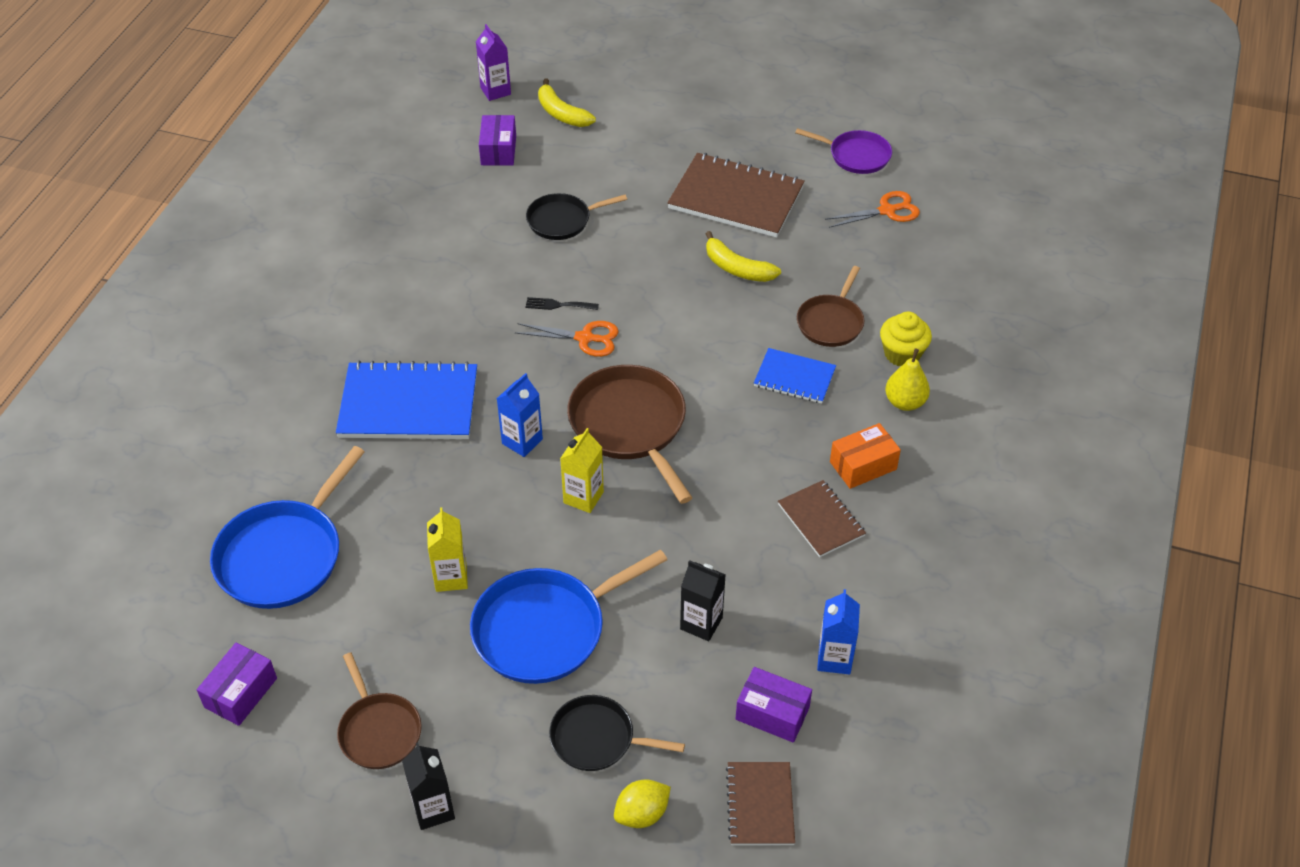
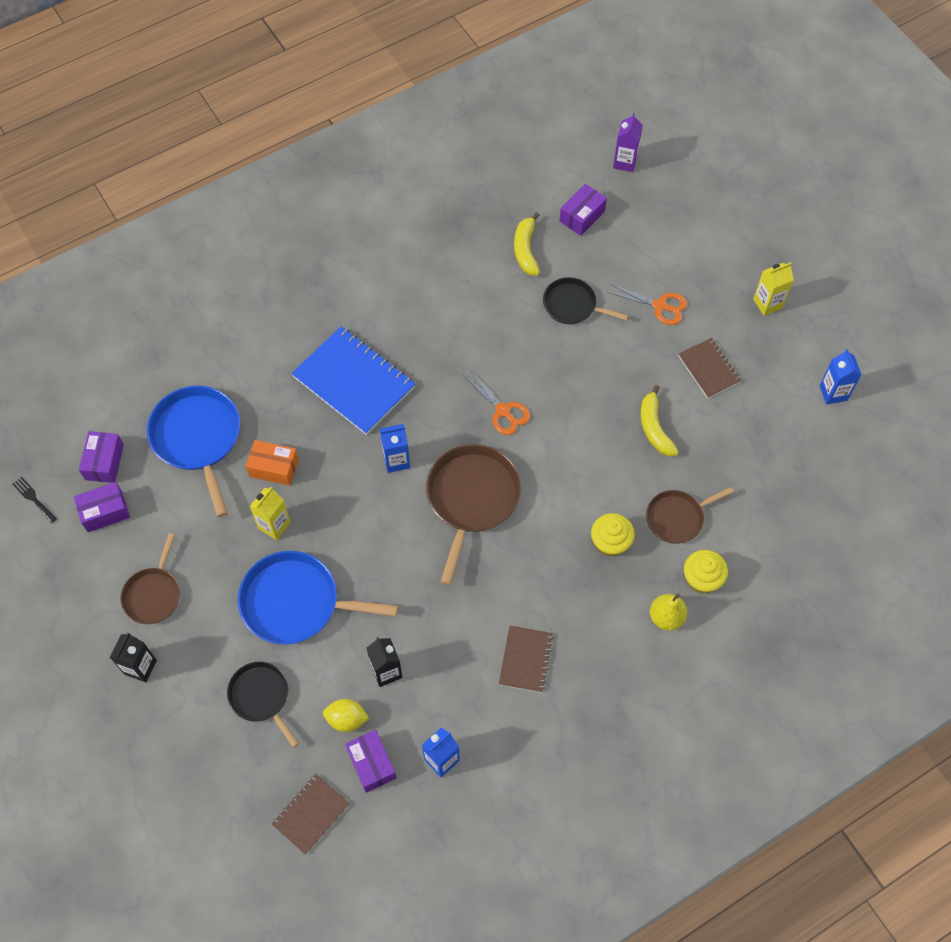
camera: 40 degrees right, 15 degrees up
blue pan [210,446,365,609] -> blue pan turned 90 degrees clockwise [147,386,240,517]
black fork [526,297,599,310] -> black fork moved to [12,477,57,523]
yellow banana [538,78,596,127] -> yellow banana moved to [514,212,540,275]
yellow carton [560,428,604,513] -> yellow carton moved to [753,263,794,316]
yellow lemon [614,780,671,828] -> yellow lemon moved to [323,699,370,732]
brown notebook [667,153,805,238] -> brown notebook [678,338,742,398], size x0.55
blue notebook [754,348,836,404] -> yellow cupcake [591,513,635,556]
purple pan [795,128,892,174] -> blue carton [820,349,861,404]
orange scissors [825,191,920,228] -> orange scissors moved to [608,284,687,325]
orange box [830,423,901,489] -> orange box moved to [245,440,299,486]
none -> purple box [79,431,124,483]

